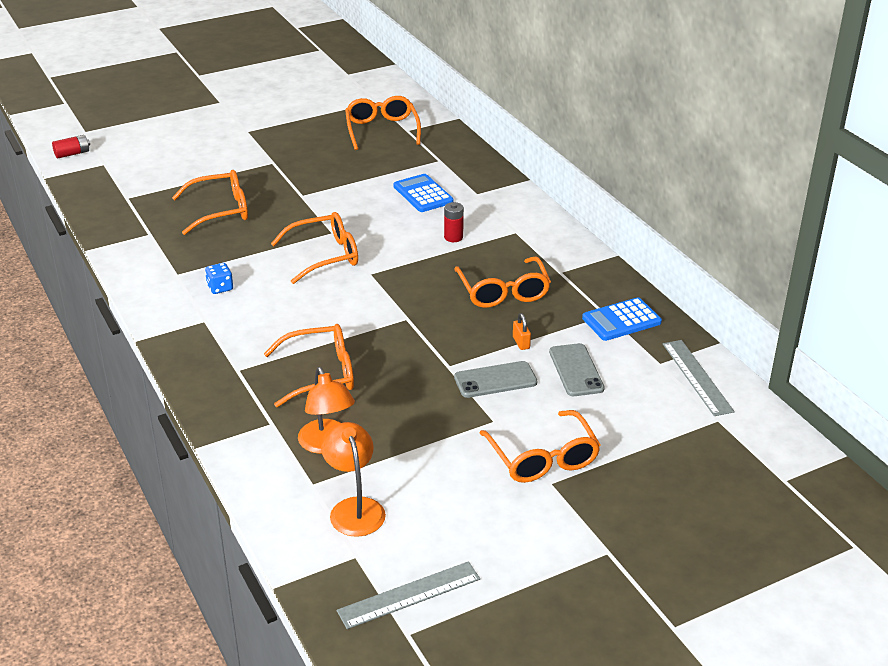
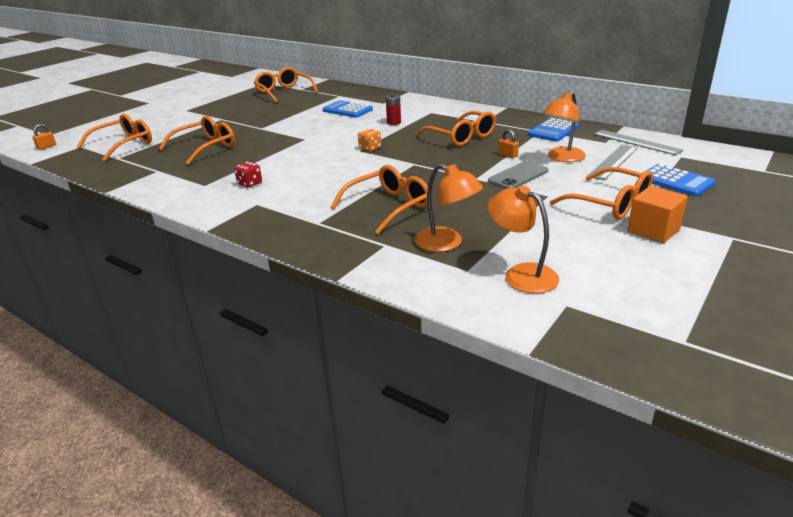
camera: 25 degrees left, 5 degrees down
red battery [52,135,90,159] -> orange padlock [32,124,56,150]
blue dice [205,263,233,294] -> red dice [234,162,262,188]
orange glasses [271,212,358,284] -> orange glasses moved to [77,114,152,161]
grey ruler [337,561,480,629] -> grey ruler moved to [588,145,638,180]
grey phone [549,343,605,396] -> orange lamp [543,92,586,162]
none -> orange dice [358,128,381,151]
none -> orange cube [627,186,688,243]
none -> blue calculator [646,164,715,197]

